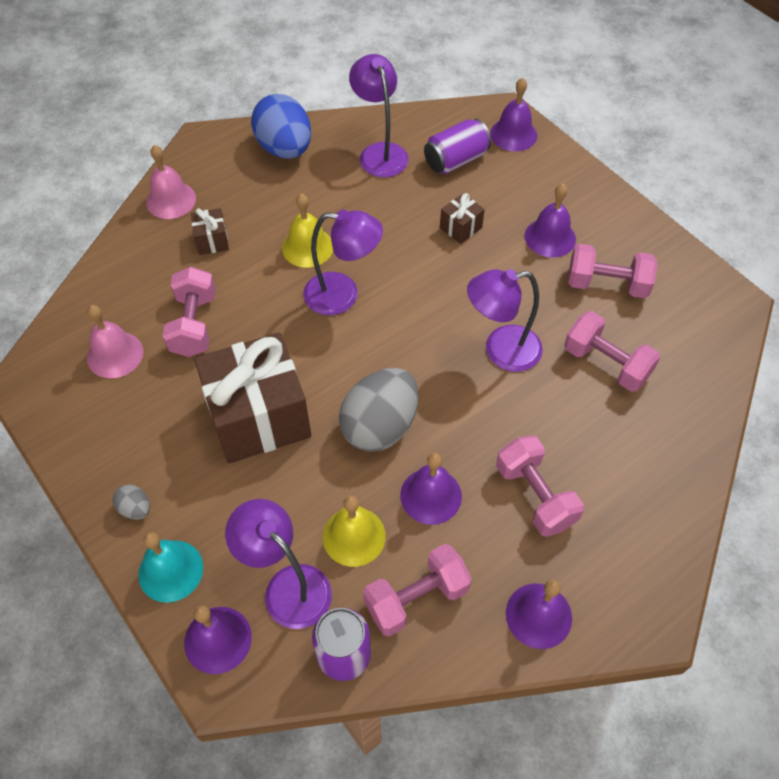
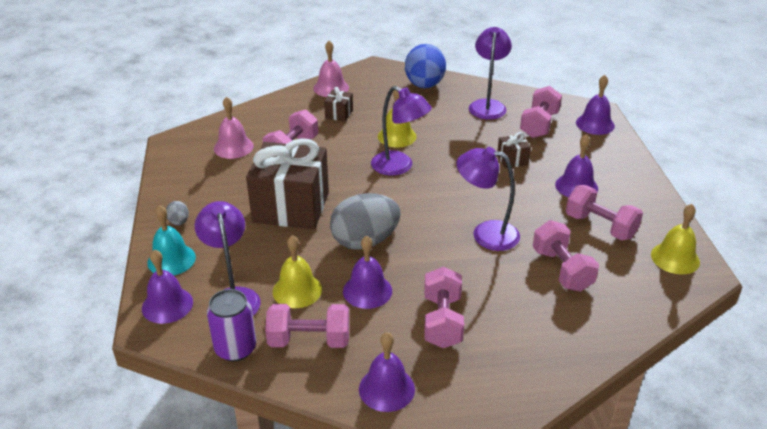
camera: 30 degrees right, 20 degrees down
purple can [424,119,491,174] -> pink dumbbell [520,86,562,138]
none -> yellow bell [651,204,700,275]

